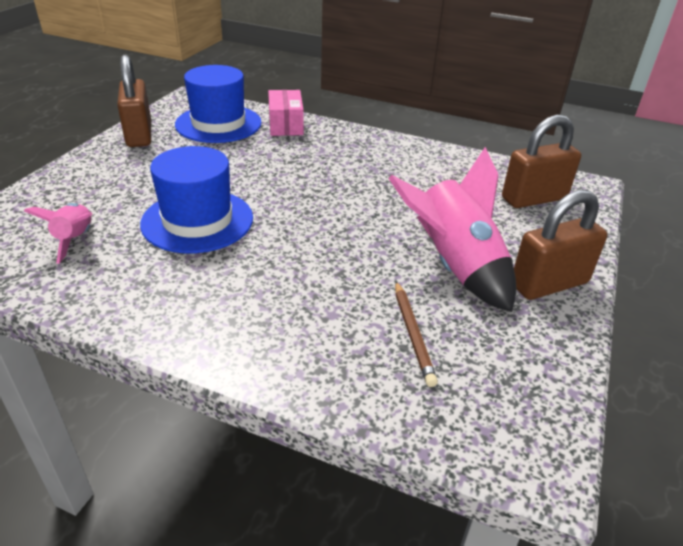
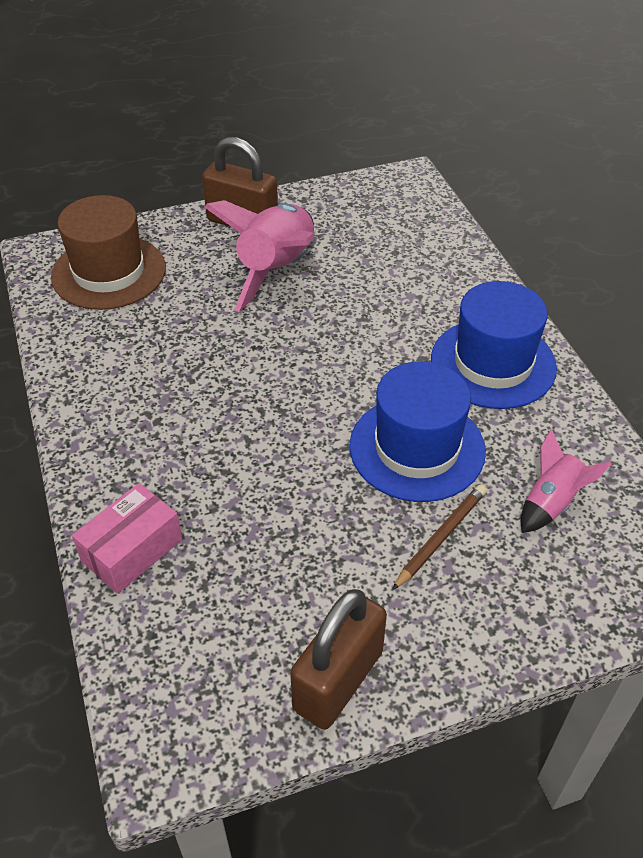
camera: 130 degrees left, 10 degrees up
blue hat [175,65,262,143] -> blue hat moved to [431,281,557,409]
brown pencil [395,281,438,387] -> brown pencil moved to [392,485,487,590]
brown padlock [502,115,581,208] -> brown hat [51,195,166,310]

